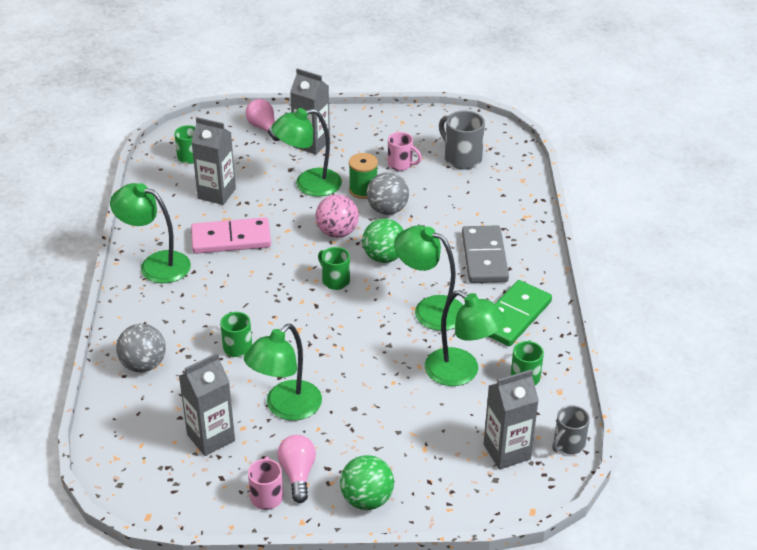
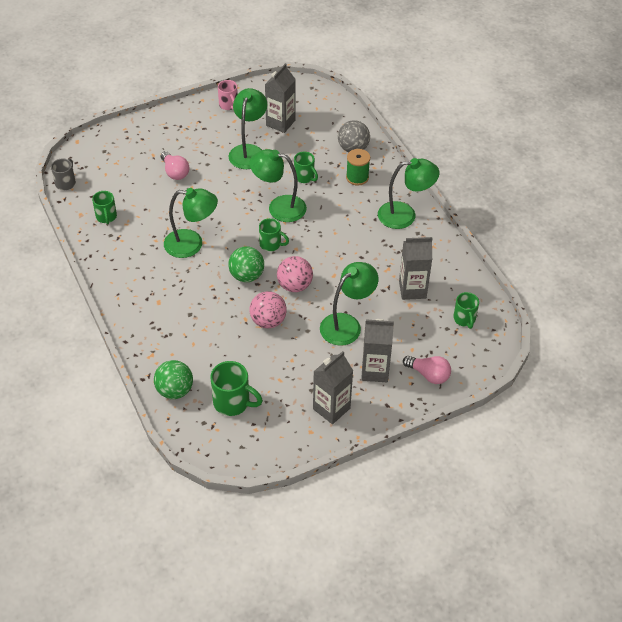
camera: 155 degrees right, 10 degrees up
pink domino [191,217,271,254] -> none
pink light bulb [277,435,316,503] -> pink light bulb moved to [161,151,189,180]
green ball [340,455,394,510] -> green ball moved to [154,360,193,399]
green spool [349,153,378,199] -> green spool moved to [346,149,370,186]
grey ball [367,172,409,215] -> pink ball [250,291,287,328]
pink mug [388,132,422,171] -> none
green lamp [425,290,506,386] -> green lamp moved to [250,149,307,222]
grey mug [439,111,485,169] -> green mug [210,361,263,416]
grey domino [462,226,509,283] -> none
grey carton [484,369,539,469] -> grey carton moved to [313,351,353,424]
green domino [488,280,552,346] -> none

